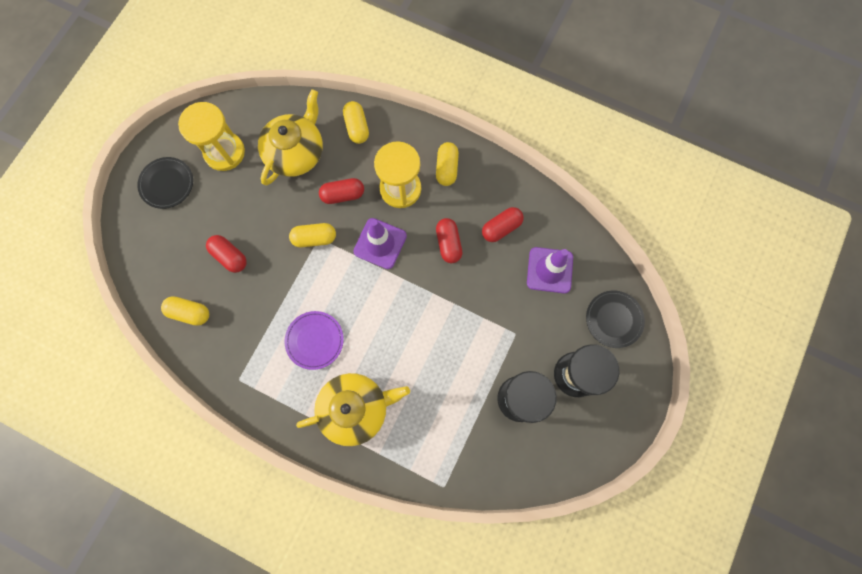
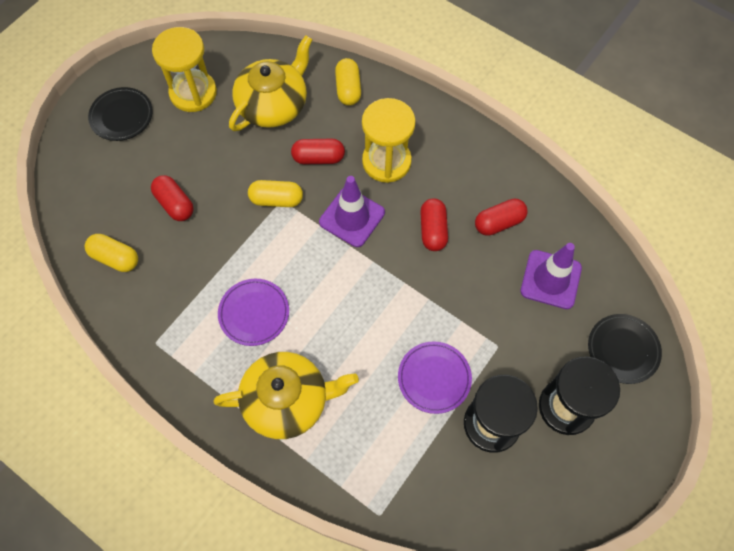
camera: 10 degrees right, 10 degrees down
yellow capsule [436,142,459,186] -> none
none -> purple plate [398,341,472,414]

